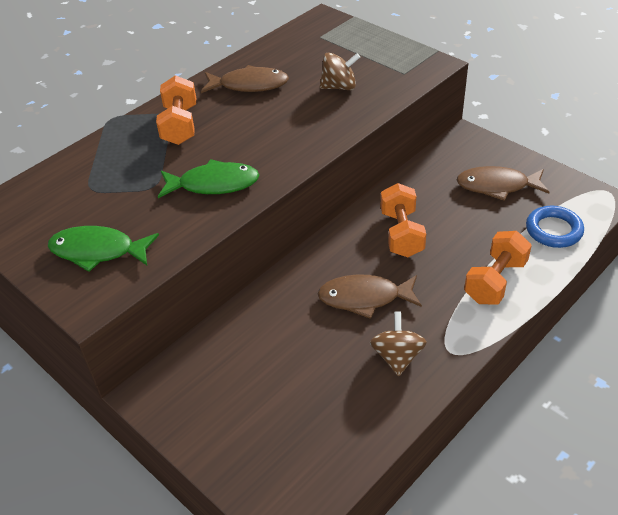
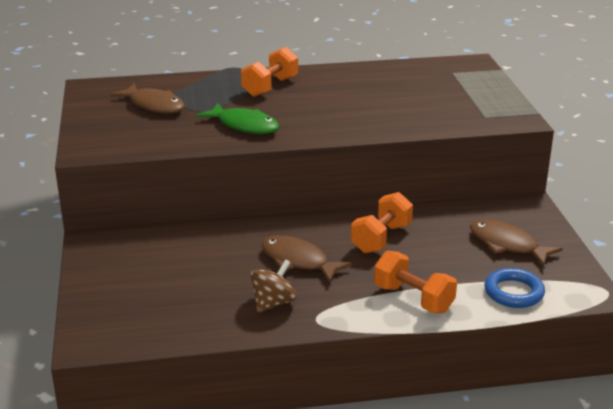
camera: 35 degrees right, 15 degrees down
green fish [48,226,159,272] -> none
brown fish [201,65,289,93] -> brown fish moved to [110,83,185,114]
brown spinning top [320,52,360,90] -> none
orange dumbbell [464,231,532,305] -> orange dumbbell turned 60 degrees clockwise [374,251,457,313]

